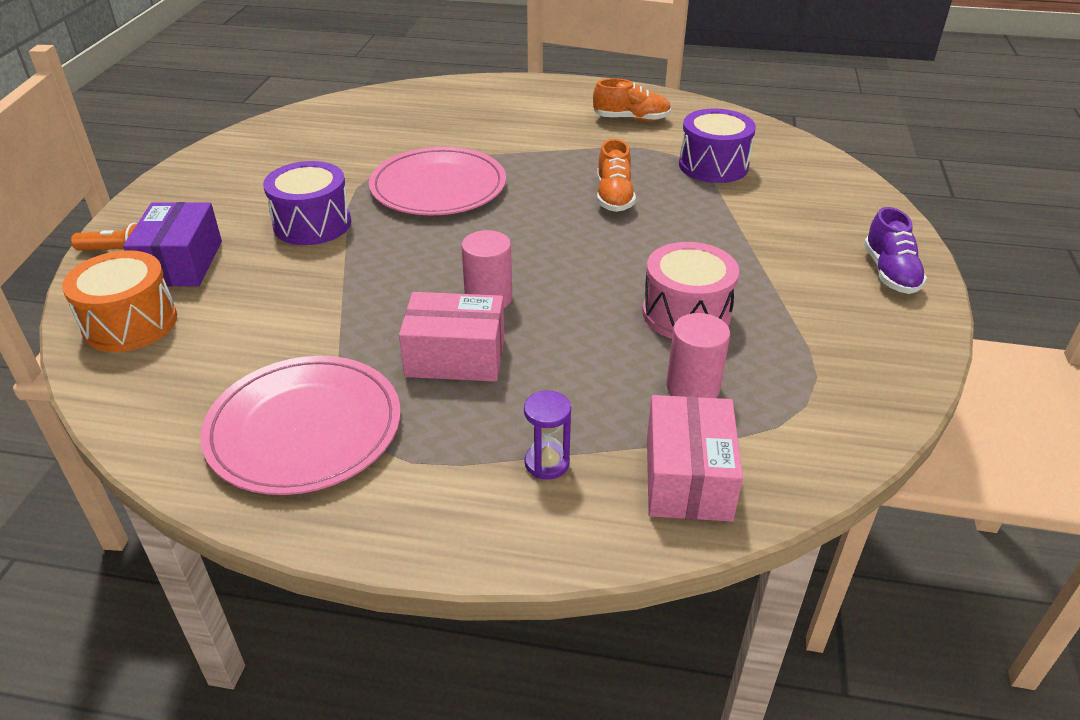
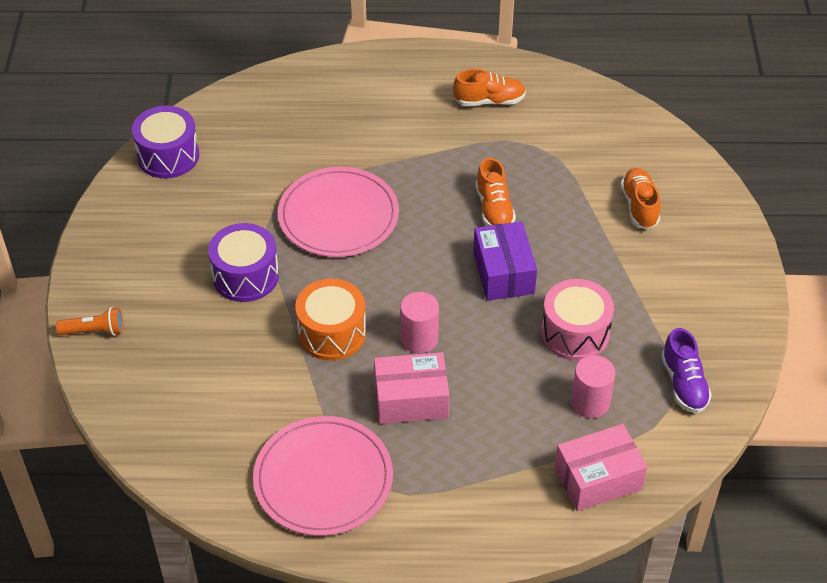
camera: 10 degrees left, 10 degrees up
orange drum [62,250,177,352] -> orange drum moved to [295,279,366,361]
purple box [123,202,222,287] -> purple box moved to [473,221,537,301]
purple hourglass [524,390,571,480] -> none
pink box [647,395,743,522] -> pink box turned 75 degrees clockwise [554,424,647,511]
purple drum [679,109,756,183] -> purple drum moved to [132,106,199,178]
purple shoe [864,207,927,294] -> purple shoe moved to [661,328,712,413]
none -> orange shoe [620,168,661,229]

